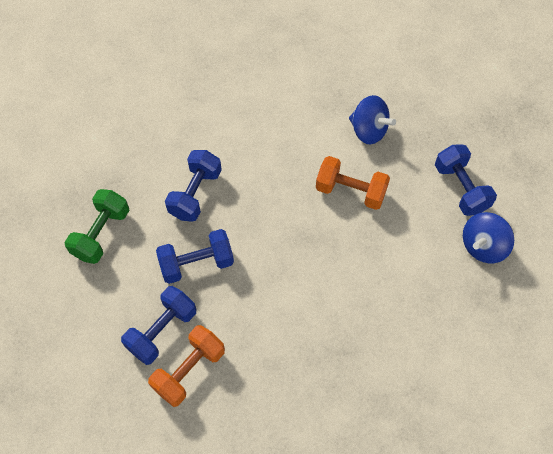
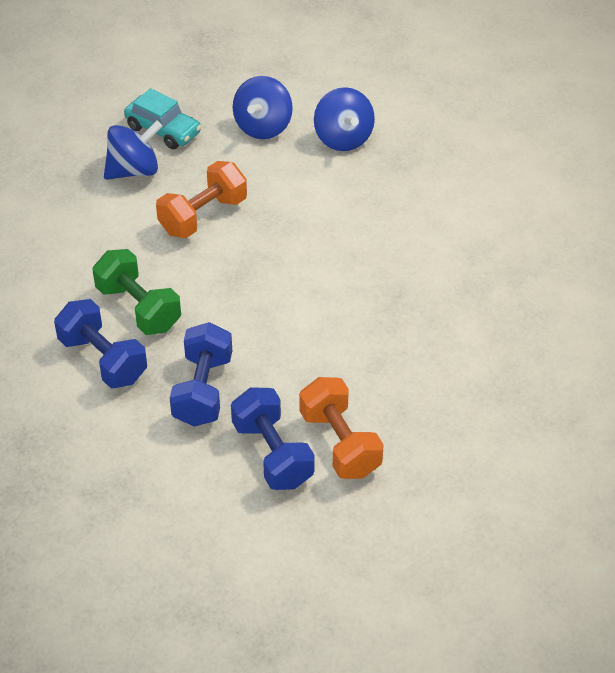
camera: 65 degrees left, 15 degrees down
green dumbbell [64,189,130,264] -> green dumbbell moved to [92,249,181,335]
blue dumbbell [435,145,497,216] -> blue spinning top [233,76,293,139]
none -> turquoise car [124,88,202,149]

